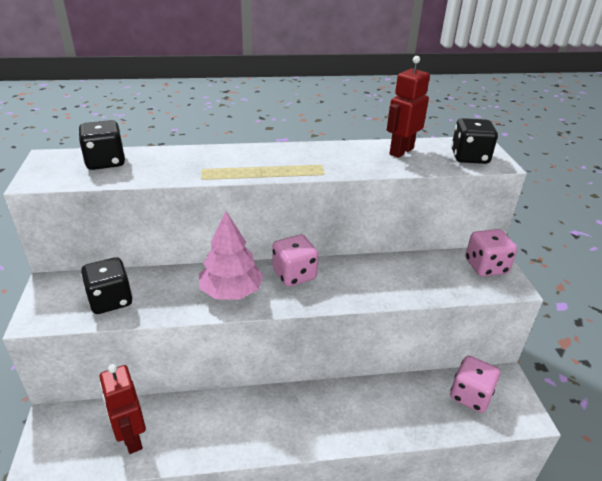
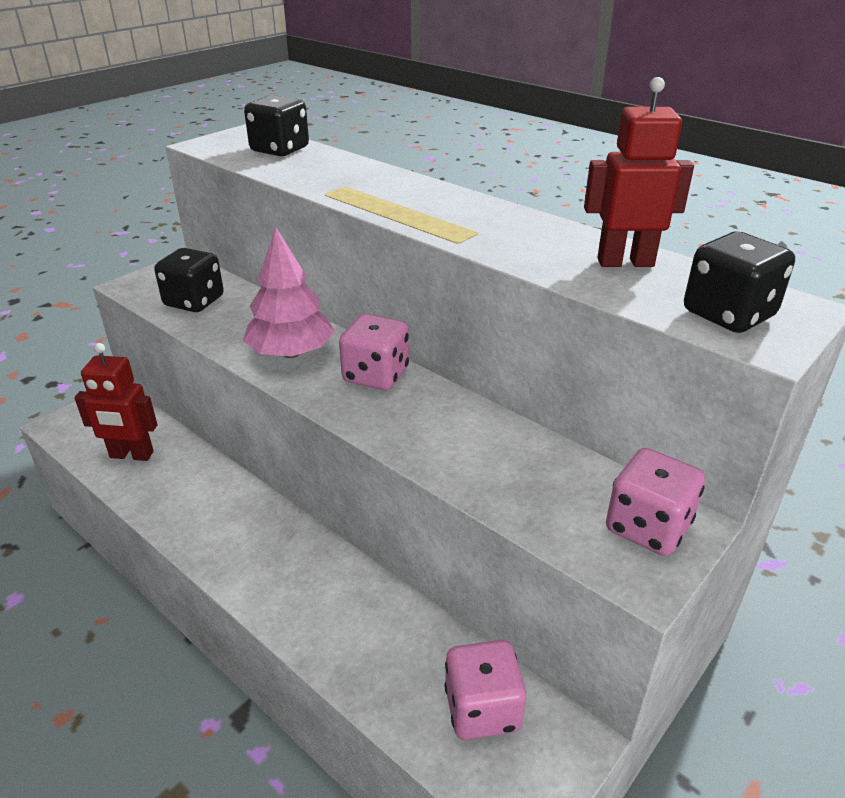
camera: 50 degrees right, 0 degrees up
red robot [99,364,146,454] -> red robot turned 105 degrees counterclockwise [75,343,157,461]

